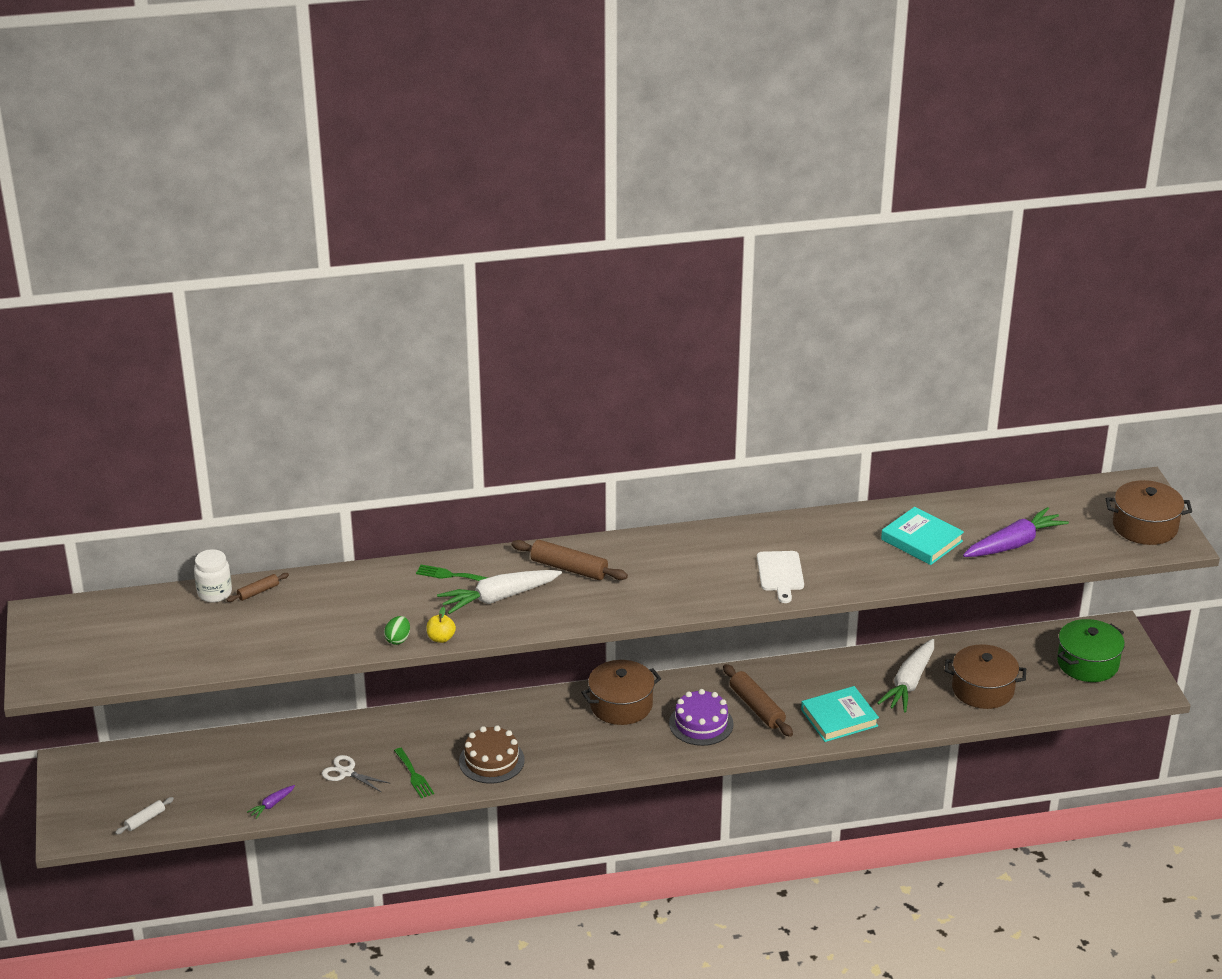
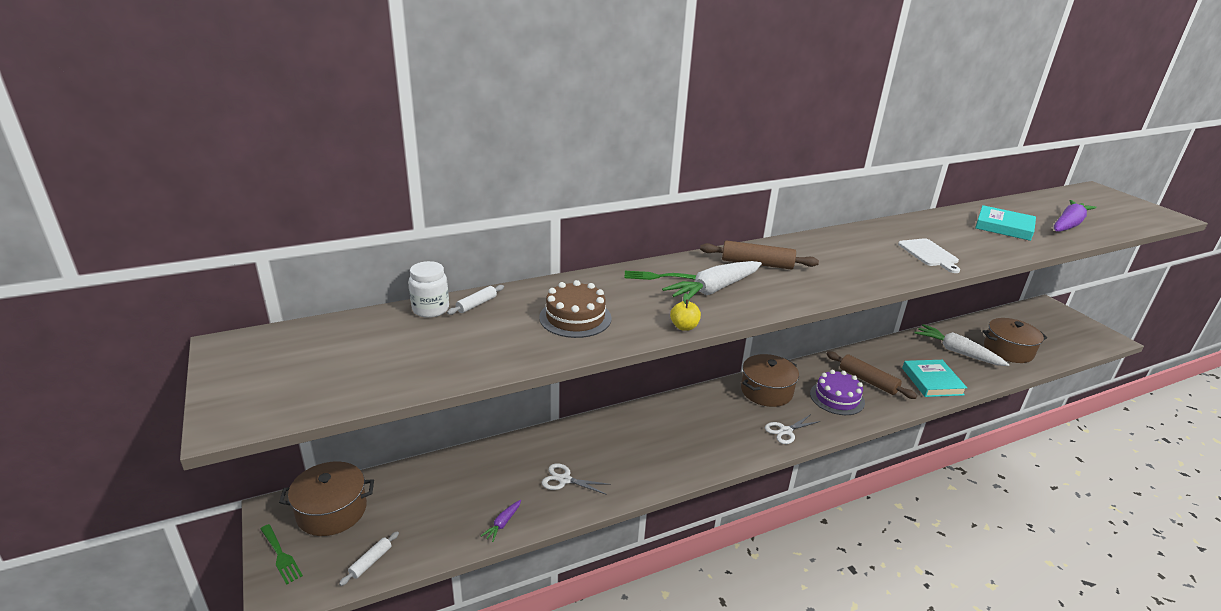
camera: 15 degrees left, 5 degrees down
brown rolling pin [227,573,289,602] -> white rolling pin [447,285,504,315]
green egg [384,616,410,645] -> none
green fork [394,748,434,798] -> green fork moved to [261,524,303,585]
brown cake [459,725,525,784] -> brown cake moved to [539,280,612,338]
turquoise book [801,686,879,742] -> turquoise book turned 60 degrees counterclockwise [902,360,967,397]
white carrot [877,639,934,713] -> white carrot turned 120 degrees clockwise [914,324,1010,366]
green pot [1057,619,1125,682] -> none
brown pot [1106,480,1192,545] -> brown pot moved to [279,461,374,536]
none -> white scissors [765,414,821,444]

